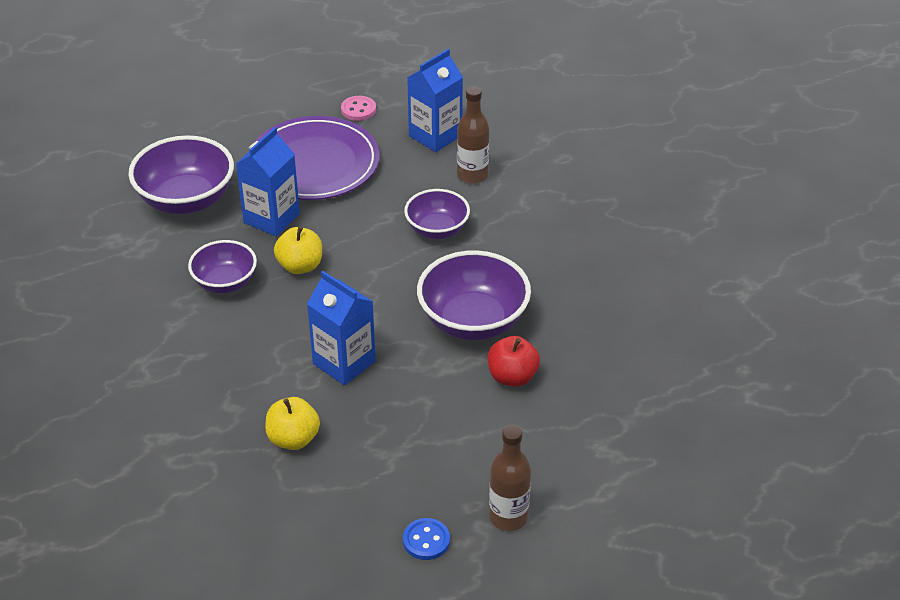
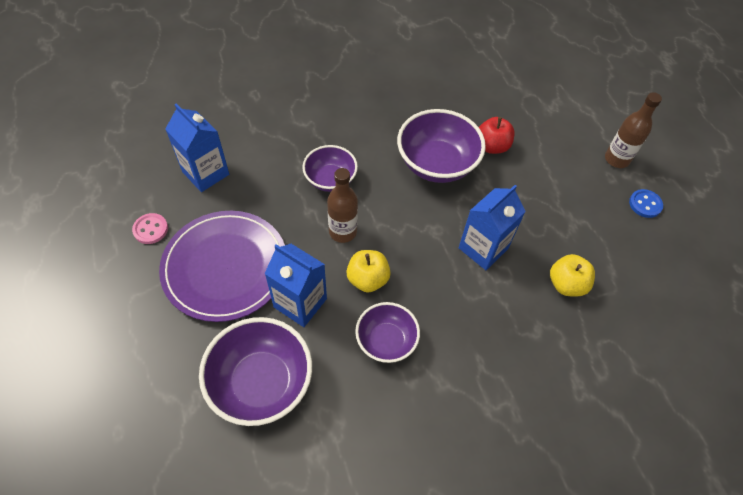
camera: 90 degrees left, 15 degrees up
brown bottle [457,86,489,184] -> brown bottle moved to [327,168,358,243]

